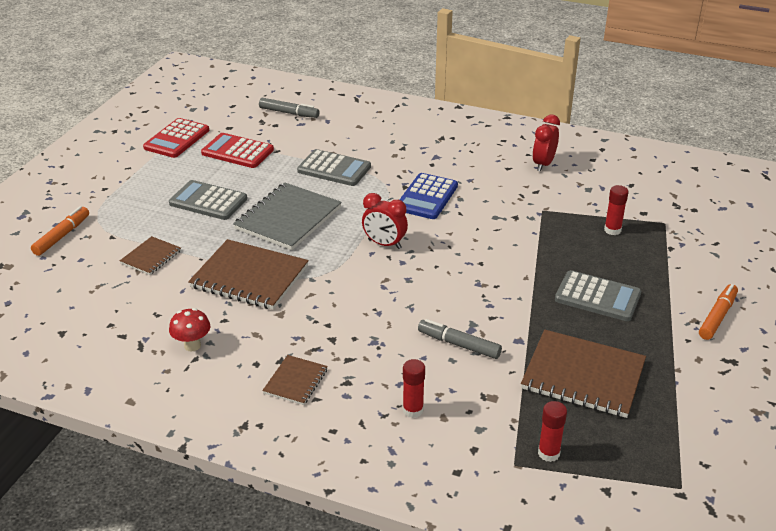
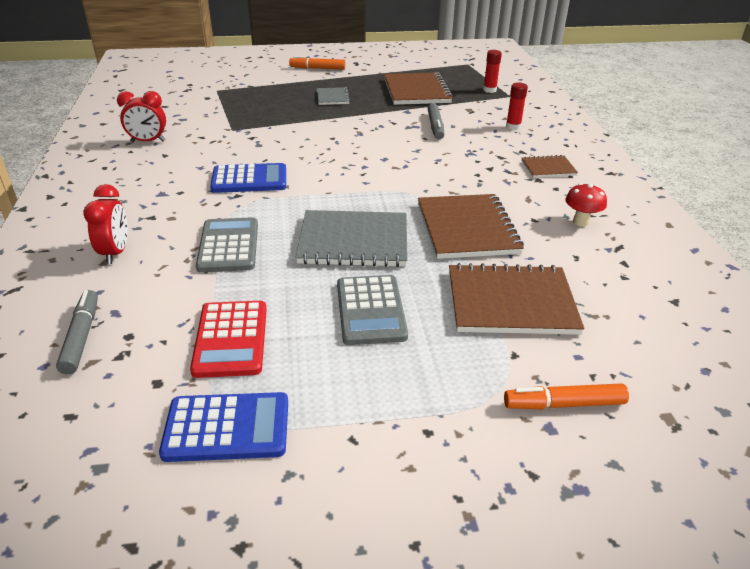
camera: 120 degrees left, 0 degrees up
brown notebook [120,236,181,275] -> brown notebook [449,263,585,335], size x1.92
red calculator [143,118,209,158] -> blue calculator [159,392,288,462]
red clock [362,193,408,249] -> red clock moved to [83,184,128,264]
grey calculator [555,270,641,321] -> grey notebook [316,87,350,105]
red glue stick [604,185,628,235] -> none

